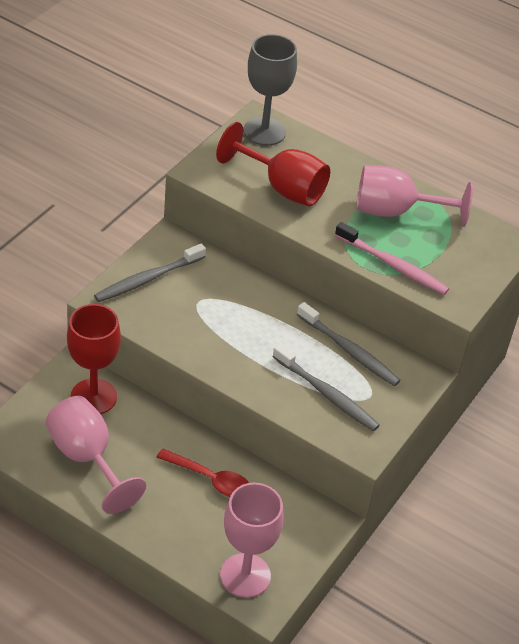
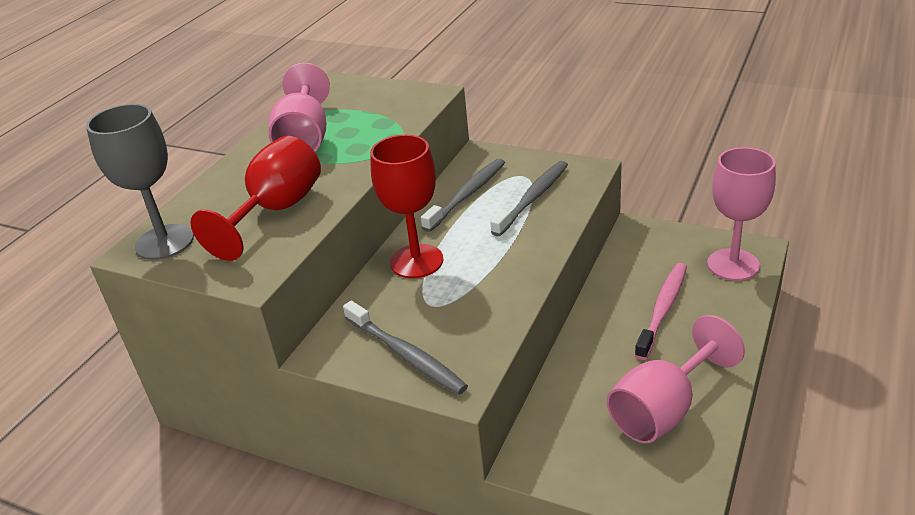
camera: 90 degrees left, 10 degrees down
red goblet [67,304,121,414] -> red goblet moved to [370,135,444,278]
red spoon [156,448,249,497] -> none
pink toothbrush [335,222,449,295] -> pink toothbrush moved to [634,263,687,360]

